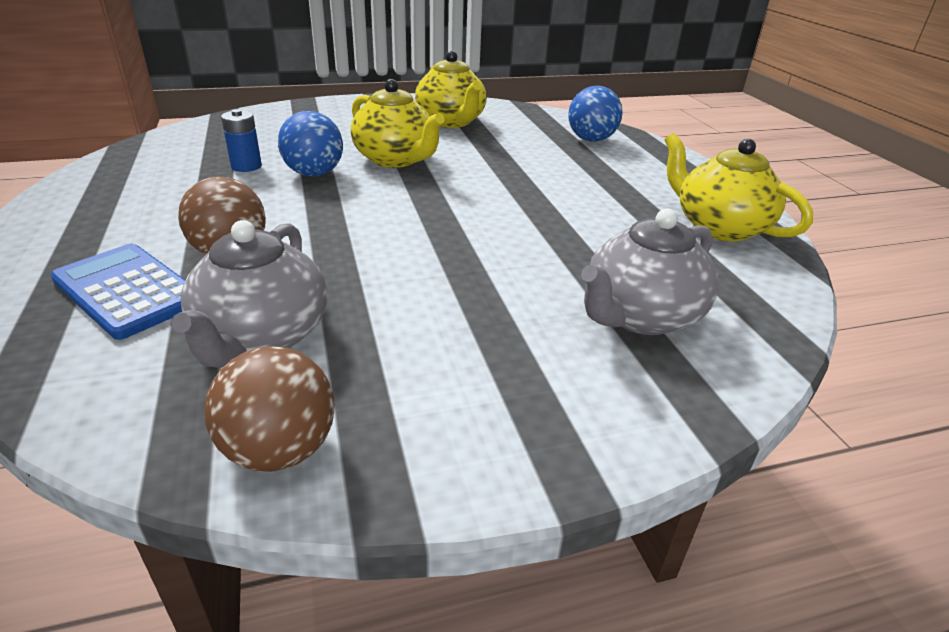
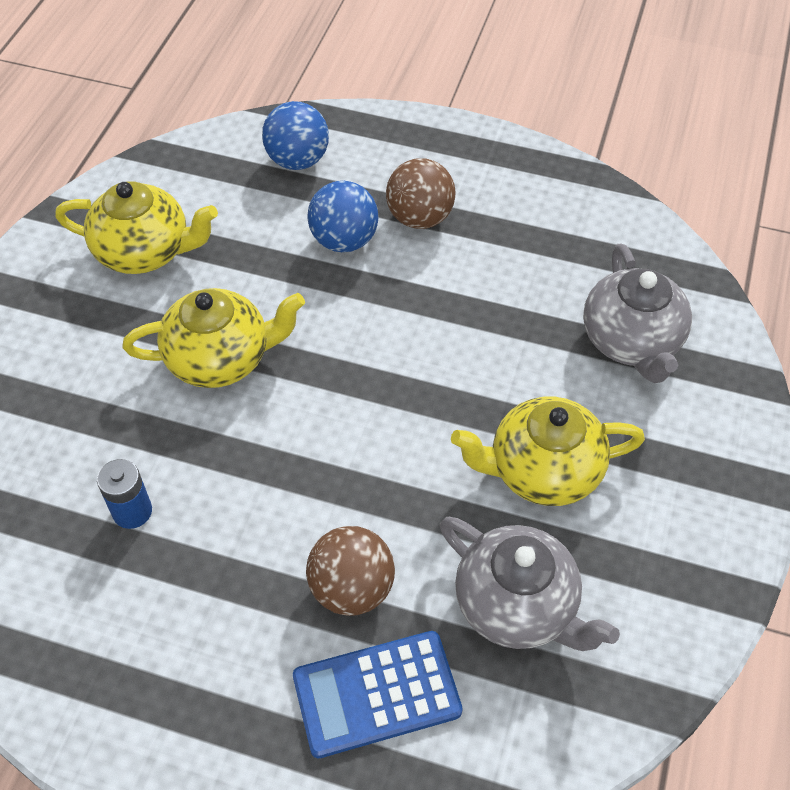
camera: 55 degrees left, 20 degrees up
brown ball [204,346,335,472] -> brown ball moved to [386,158,455,229]
blue ball [278,111,343,176] -> blue ball moved to [308,181,378,252]
yellow teapot [664,133,813,242] -> yellow teapot moved to [451,397,645,506]

